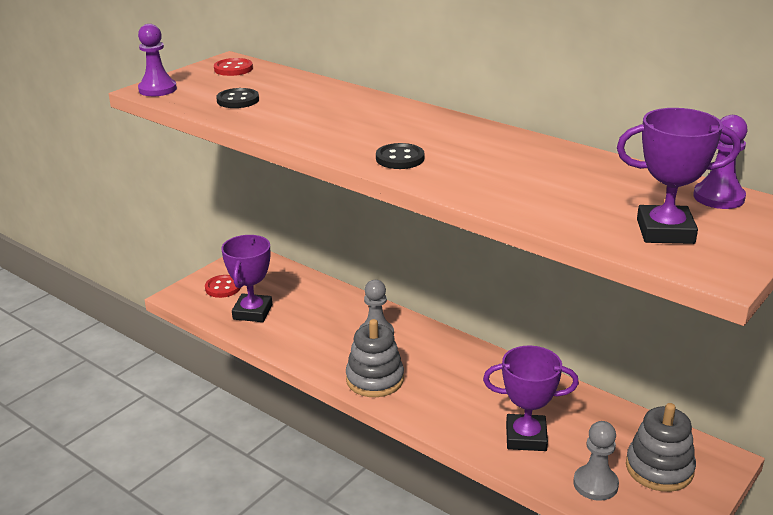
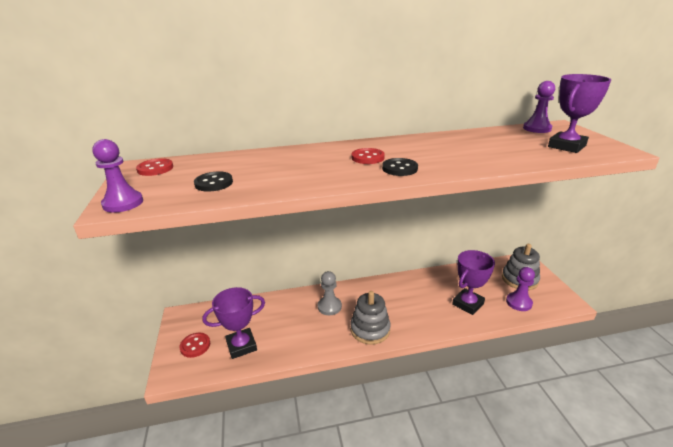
camera: 50 degrees left, 0 degrees up
purple trophy [221,235,272,322] -> purple trophy turned 75 degrees counterclockwise [203,287,265,359]
grey pawn [573,421,619,501] -> purple pawn [506,267,535,311]
none -> red button [351,148,385,164]

